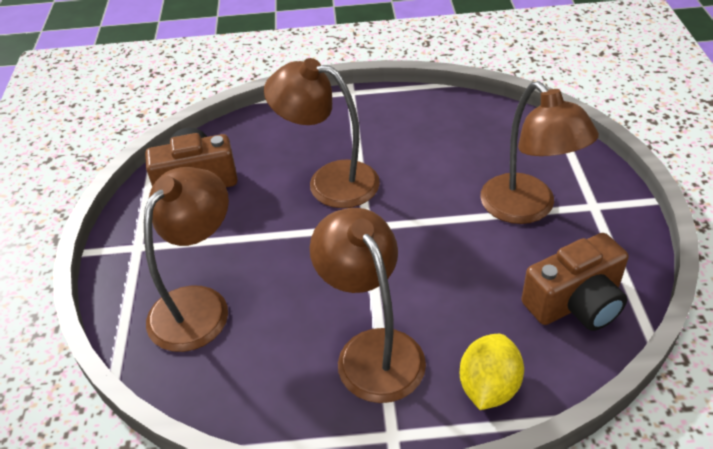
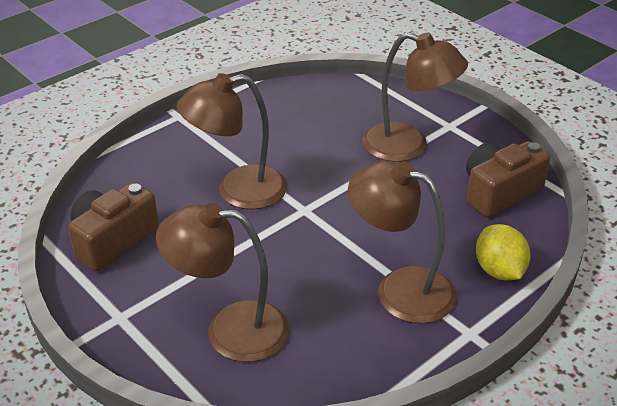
camera: 40 degrees left, 5 degrees down
brown lamp [144,167,229,352] -> brown lamp turned 75 degrees counterclockwise [156,203,289,362]
brown camera [522,233,629,331] -> brown camera turned 150 degrees counterclockwise [466,141,550,217]

